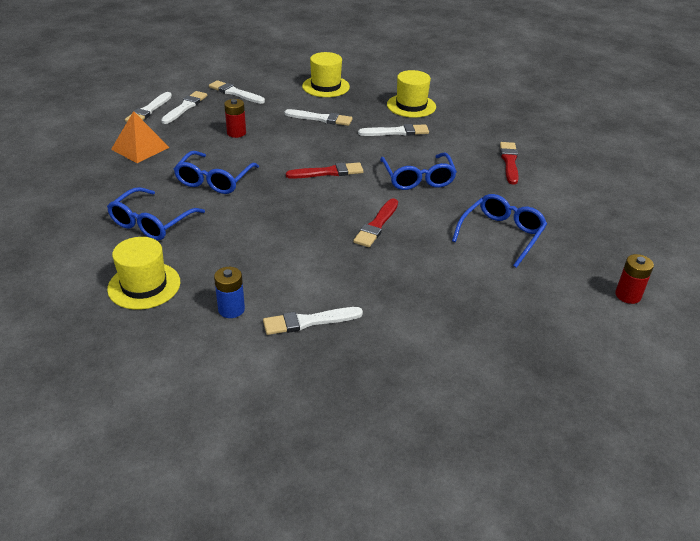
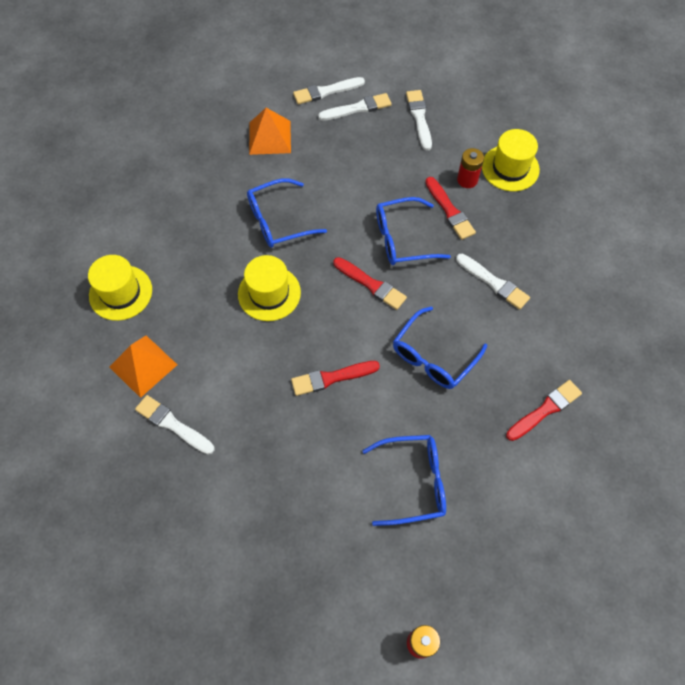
camera: 50 degrees right, 25 degrees up
blue glasses [107,187,205,240] -> blue glasses moved to [376,197,451,265]
blue battery [214,267,245,318] -> orange pyramid [110,335,177,398]
red battery [224,99,246,138] -> red battery moved to [457,148,484,188]
white brush [284,109,353,126] -> red brush [425,177,476,240]
yellow hat [387,70,436,118] -> yellow hat moved to [238,255,301,321]

